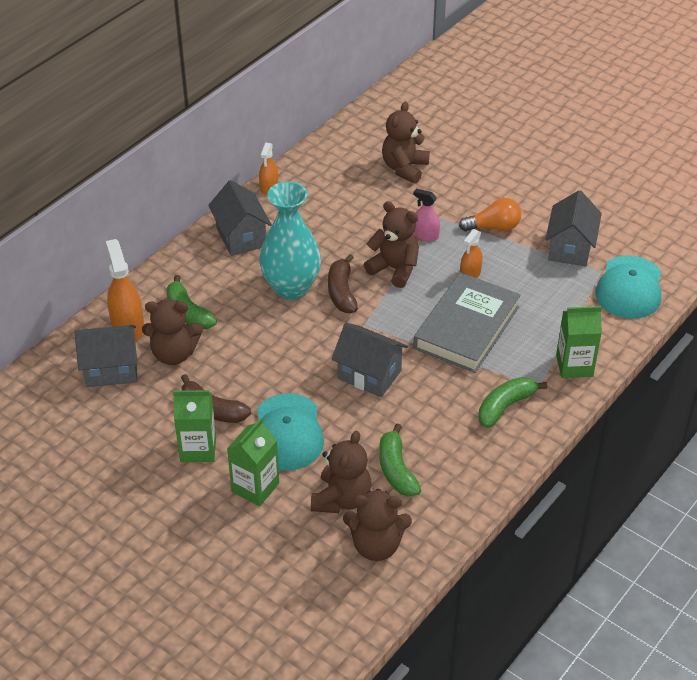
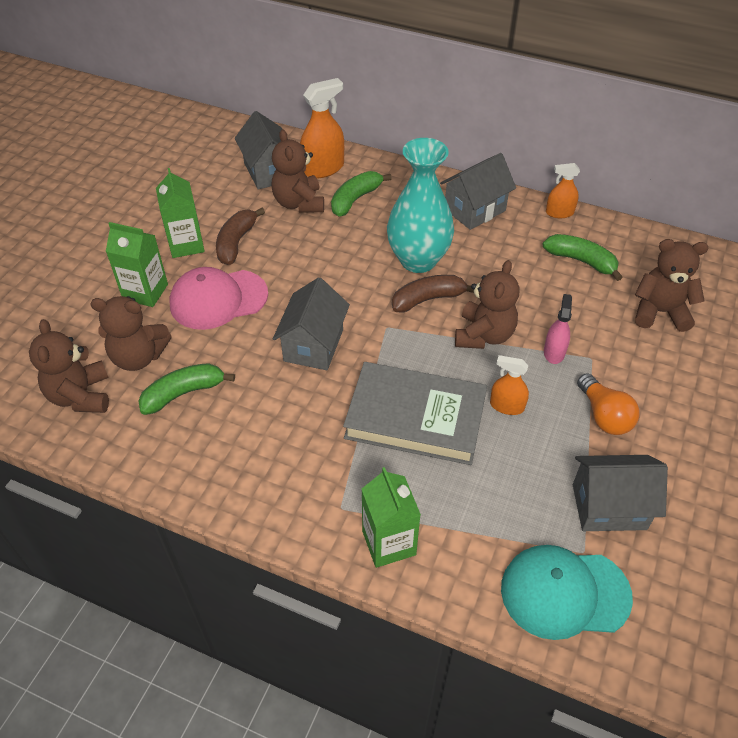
camera: 75 degrees right, 5 degrees up
turquoise cap [257,393,324,471] -> pink cap [169,267,268,330]
green banana [478,377,547,428] -> green banana moved to [542,234,623,281]

